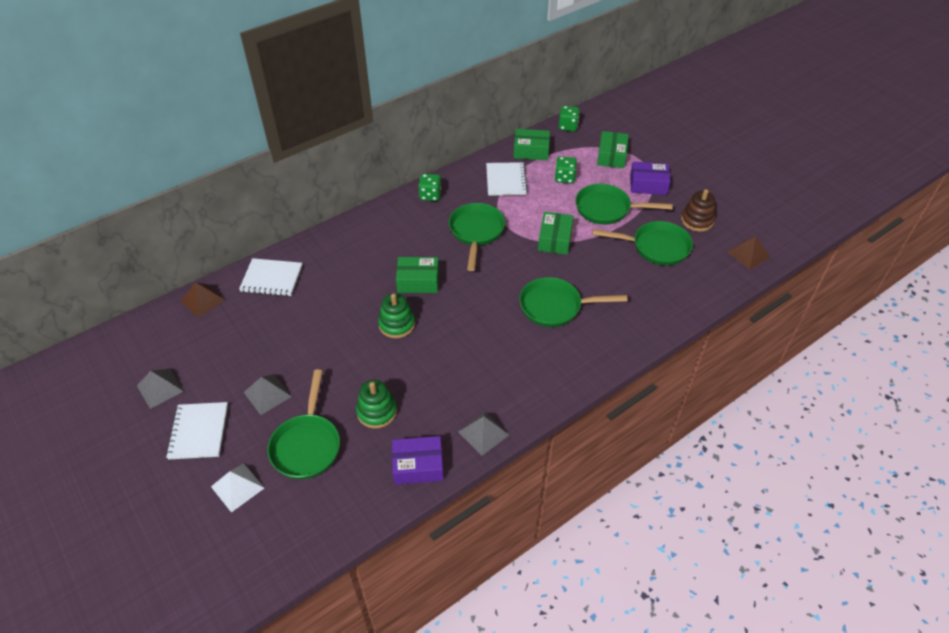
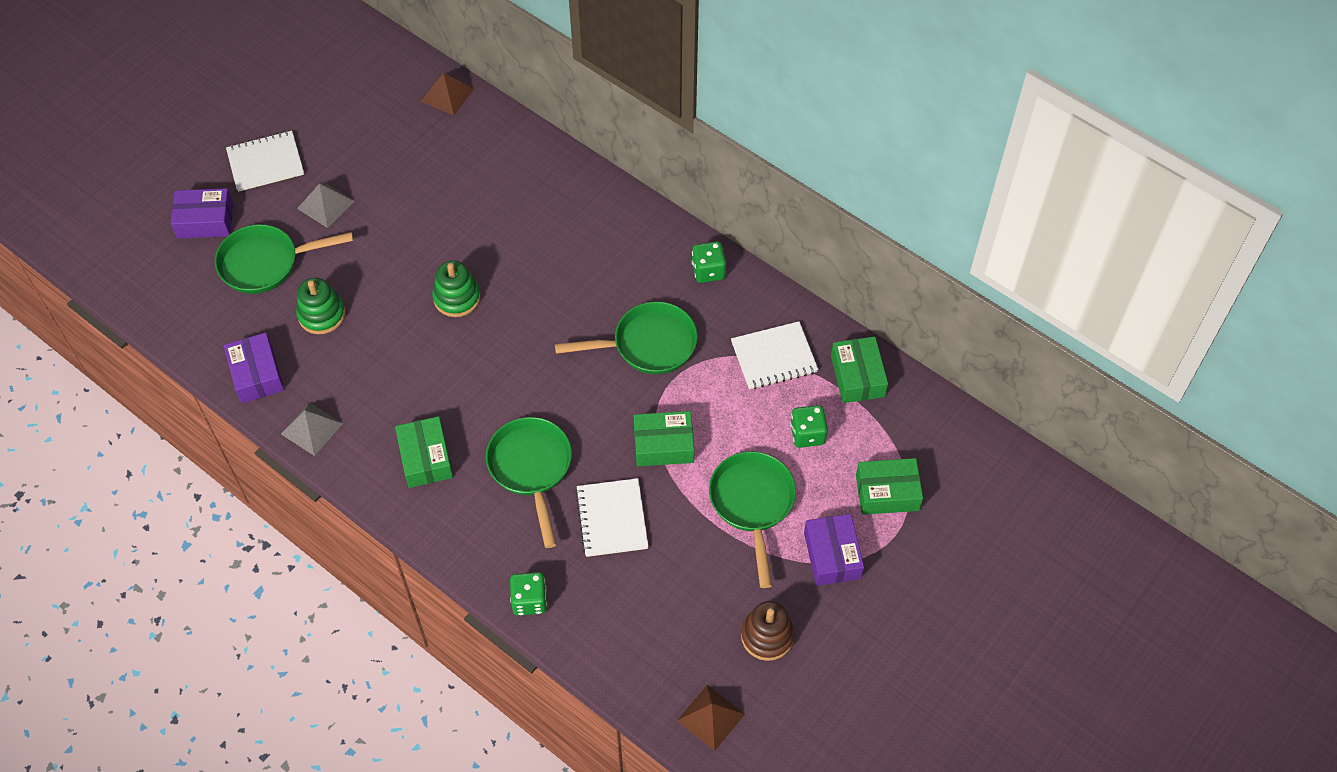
camera: 75 degrees right, 10 degrees up
grey pyramid [137,369,183,409] -> none
white pyramid [211,463,264,513] -> purple box [170,188,233,239]
white notebook [239,258,302,296] -> white notebook moved to [575,478,649,557]
green box [396,257,439,293] -> green box moved to [395,416,453,488]
green dice [558,106,580,131] -> green dice moved to [510,572,547,616]
green pan [592,221,693,265] -> none

